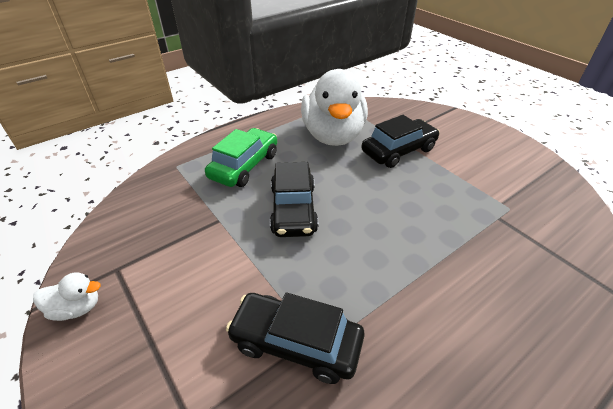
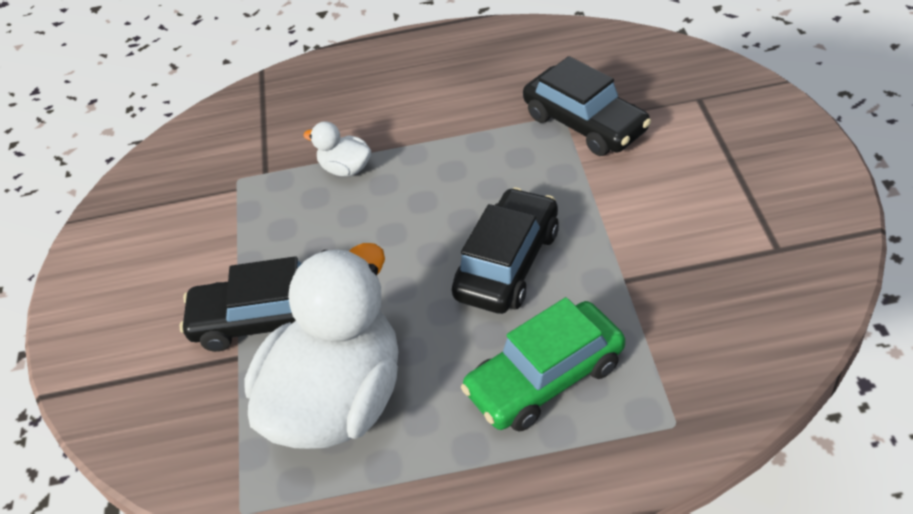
camera: 145 degrees left, 5 degrees up
white duck [33,272,101,321] -> white duck moved to [303,121,371,177]

